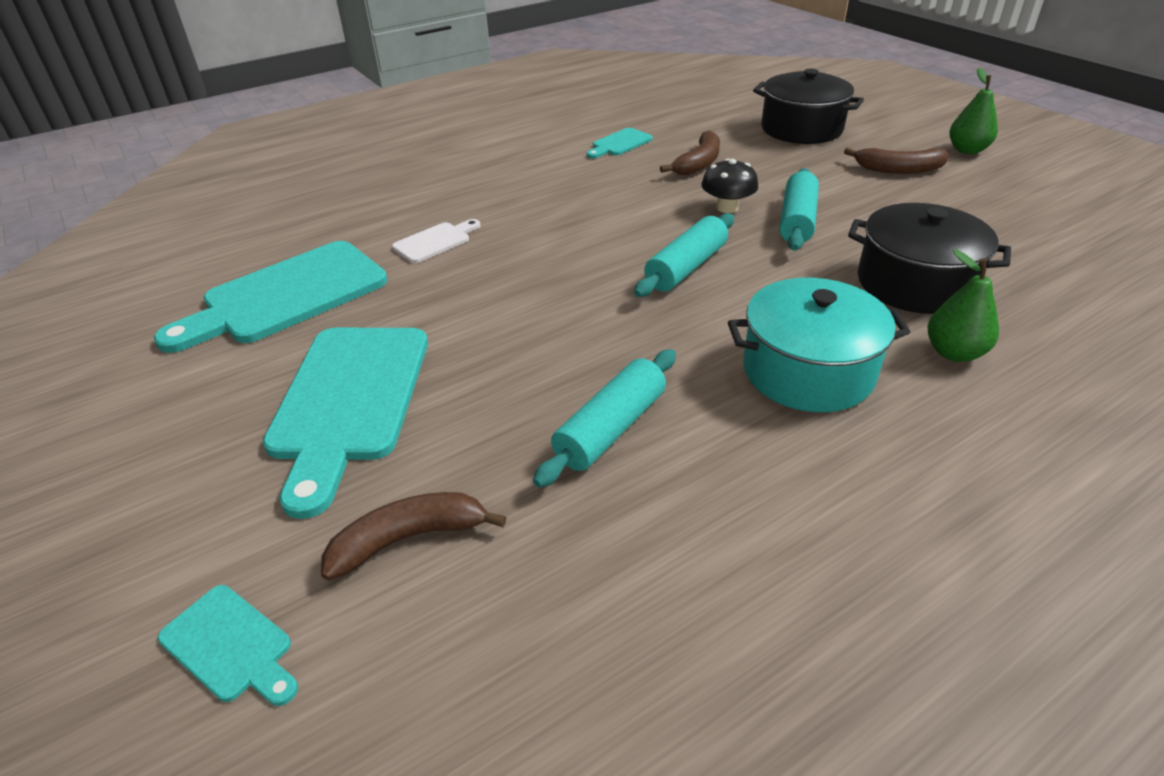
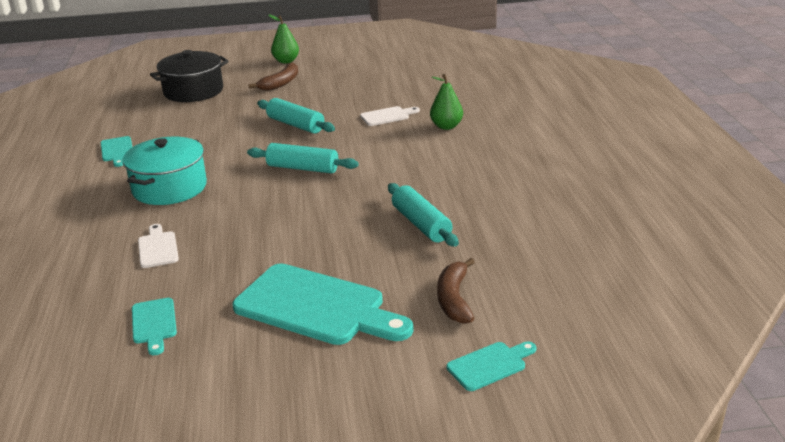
camera: 65 degrees left, 10 degrees down
turquoise cutting board [154,241,387,353] -> turquoise cutting board [132,298,177,355], size x0.47
turquoise rolling pin [634,213,734,297] -> turquoise rolling pin turned 45 degrees counterclockwise [247,143,359,174]
brown banana [660,130,720,175] -> none
black mushroom [701,159,758,213] -> none
turquoise pot [728,278,910,412] -> turquoise pot moved to [123,137,207,205]
black pot [848,203,1011,314] -> white cutting board [360,106,420,126]

